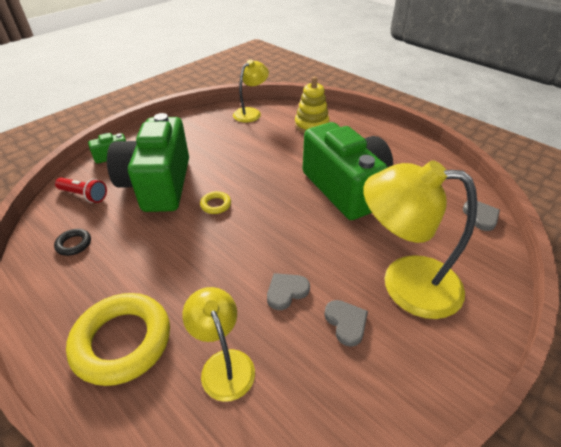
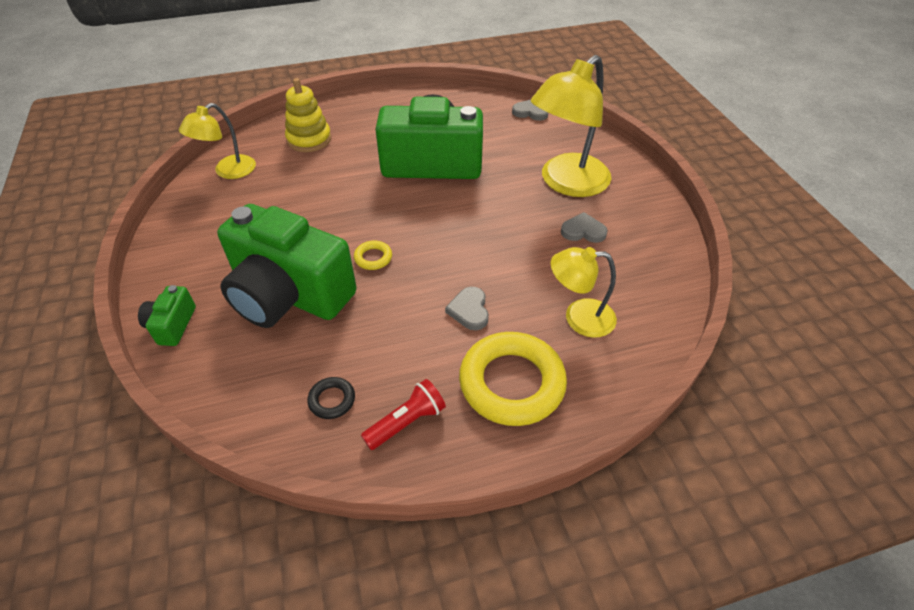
camera: 60 degrees left, 5 degrees up
red flashlight [55,177,107,203] -> red flashlight moved to [361,379,446,450]
yellow lamp [233,59,269,122] -> yellow lamp turned 120 degrees counterclockwise [179,103,256,179]
grey heart [267,273,310,310] -> grey heart moved to [445,287,489,330]

